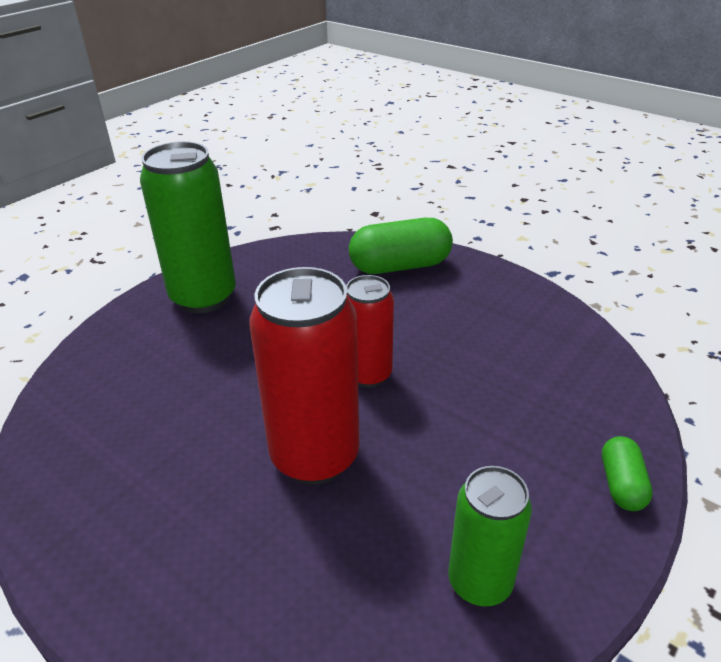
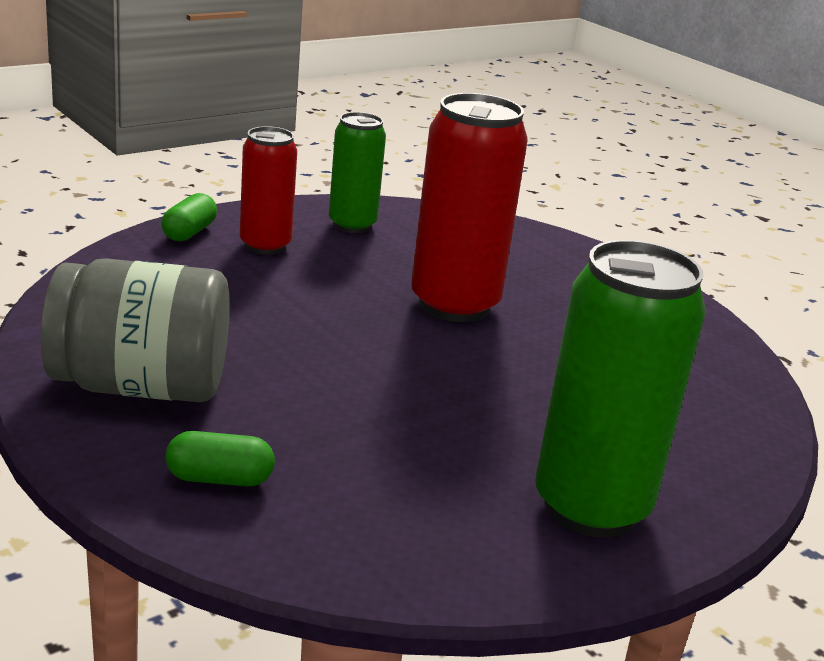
camera: 170 degrees left, 10 degrees down
red can [346,275,394,388] -> red can moved to [240,126,297,255]
green capsule [349,218,453,274] -> green capsule [166,431,275,487], size x0.53
none -> grey jar [41,258,230,402]

